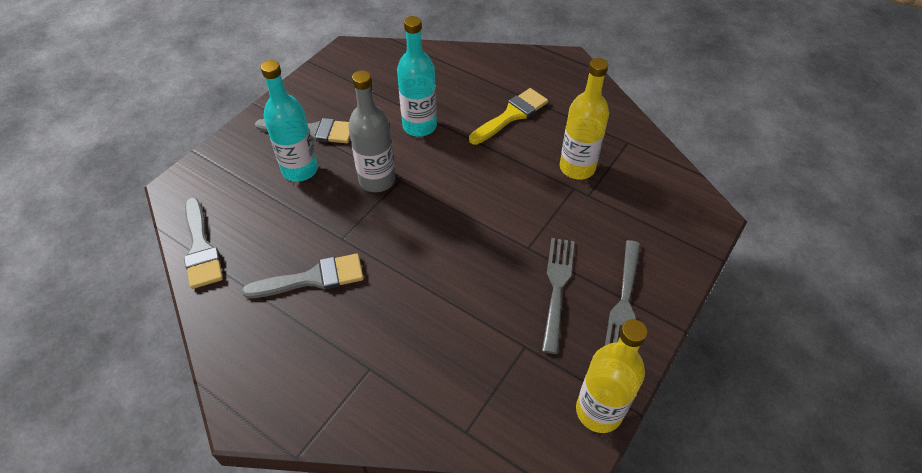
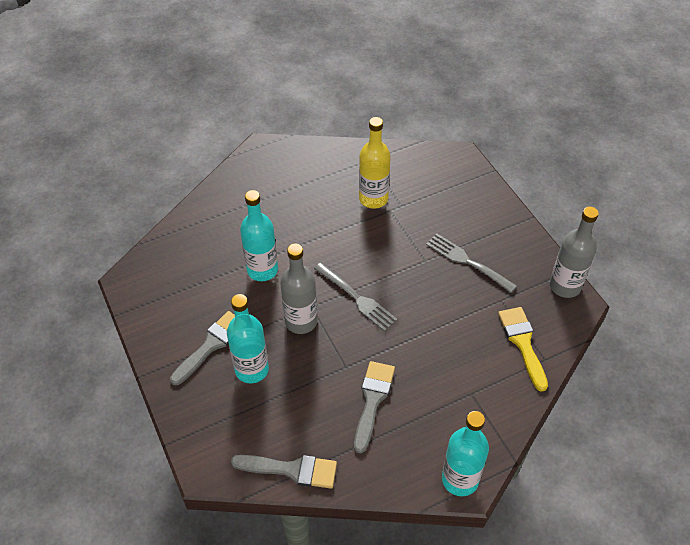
camera: 60 degrees left, 0 degrees up
yellow brush [469,88,548,145] -> yellow brush moved to [498,307,548,392]
yellow bottle [576,319,648,433] -> grey bottle [550,207,599,298]
grey fork [605,240,640,346] -> grey fork moved to [314,262,398,332]
none -> turquoise bottle [442,411,489,496]

